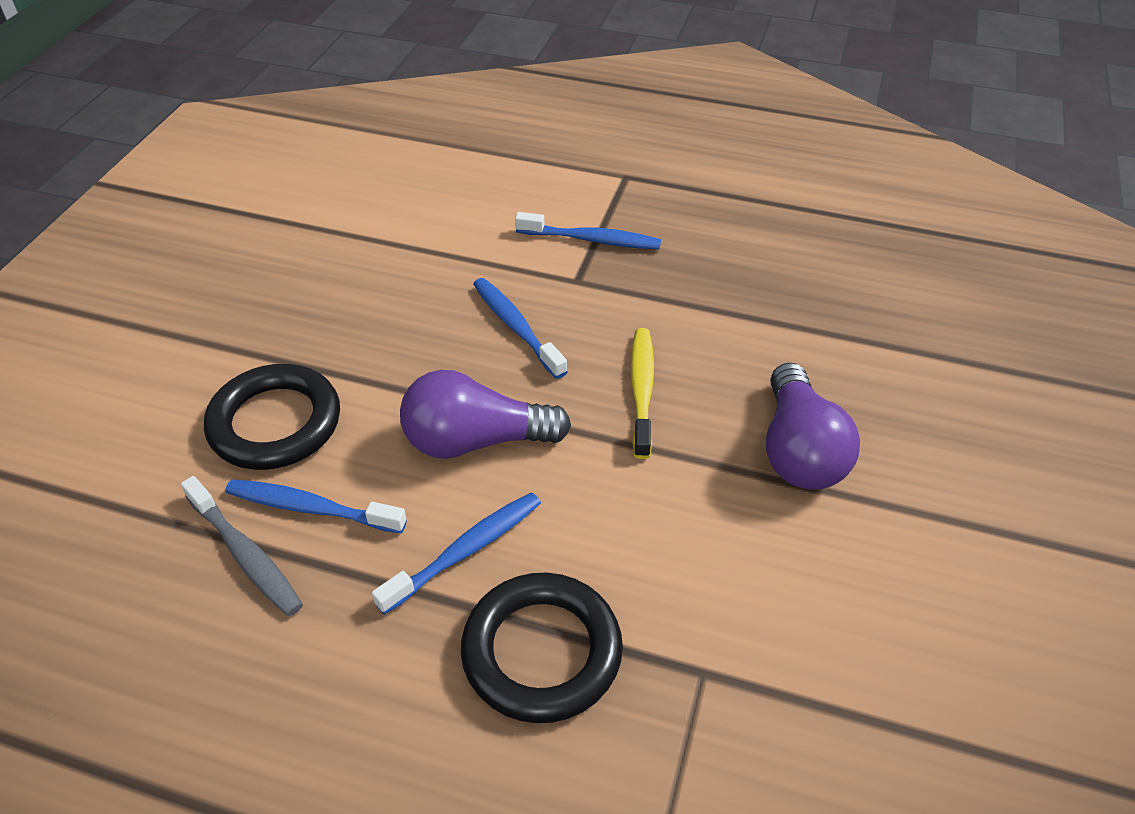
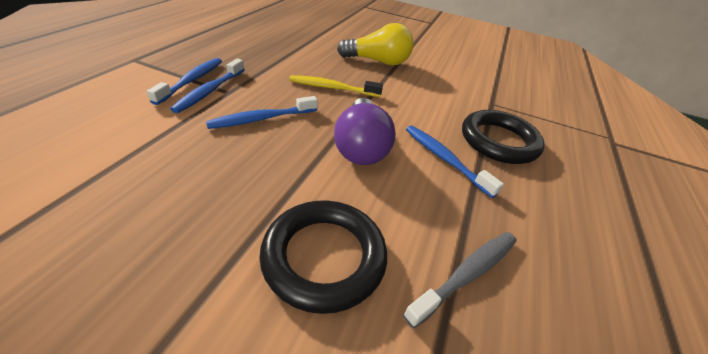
camera: 90 degrees left, 5 degrees down
blue toothbrush [225,479,407,534] -> blue toothbrush moved to [170,59,245,113]
purple light bulb [766,363,860,490] -> yellow light bulb [337,23,414,66]

